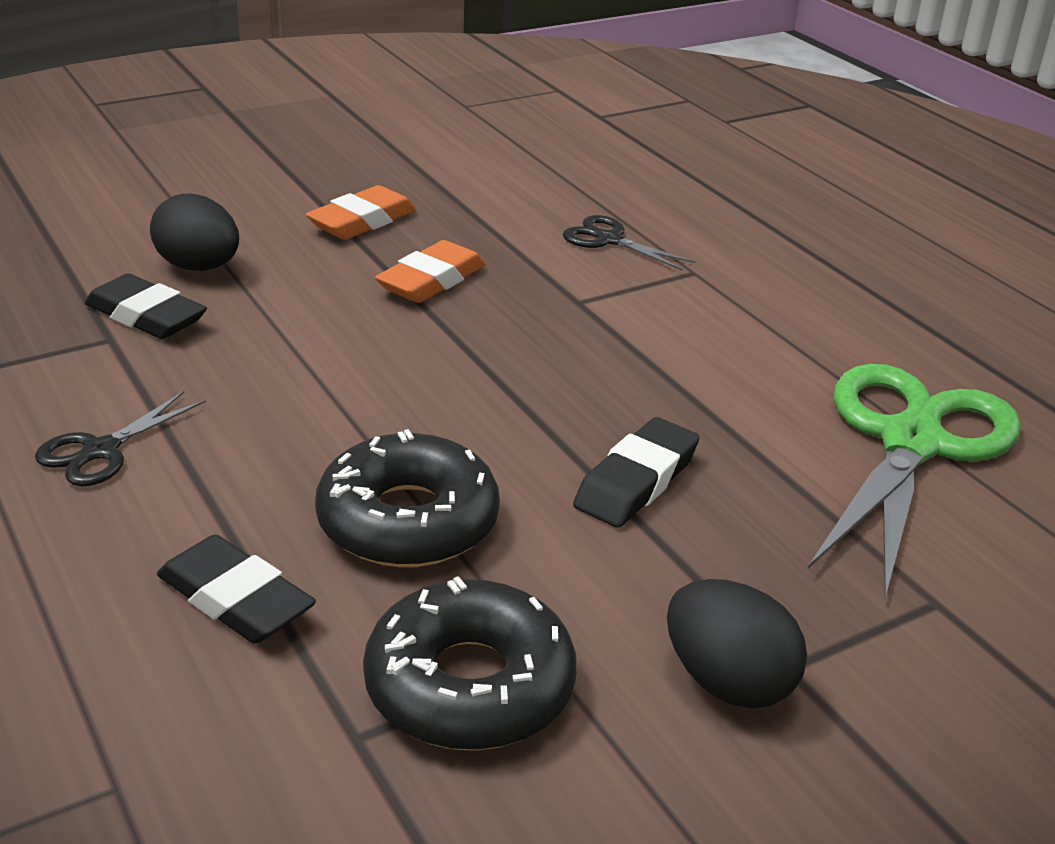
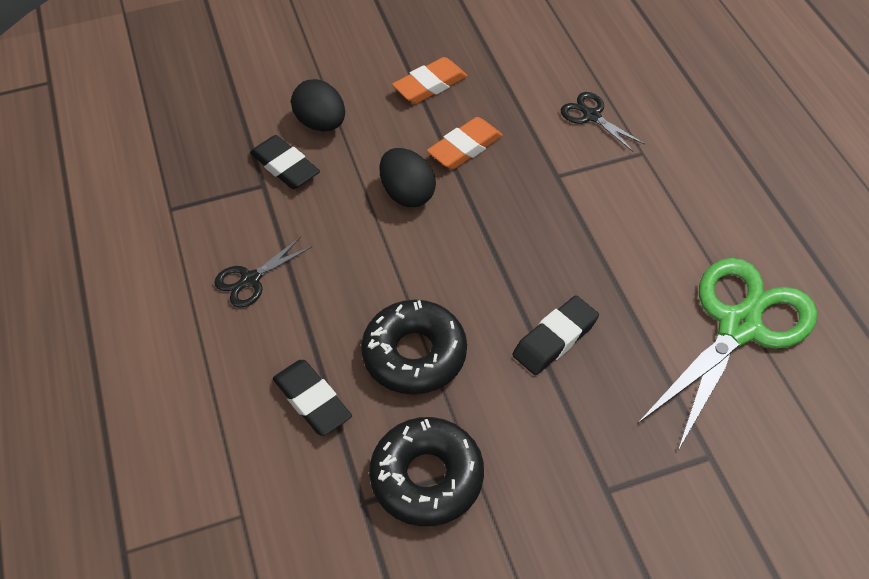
camera: 15 degrees right, 20 degrees up
black egg [667,579,807,708] -> black egg moved to [380,148,436,207]

